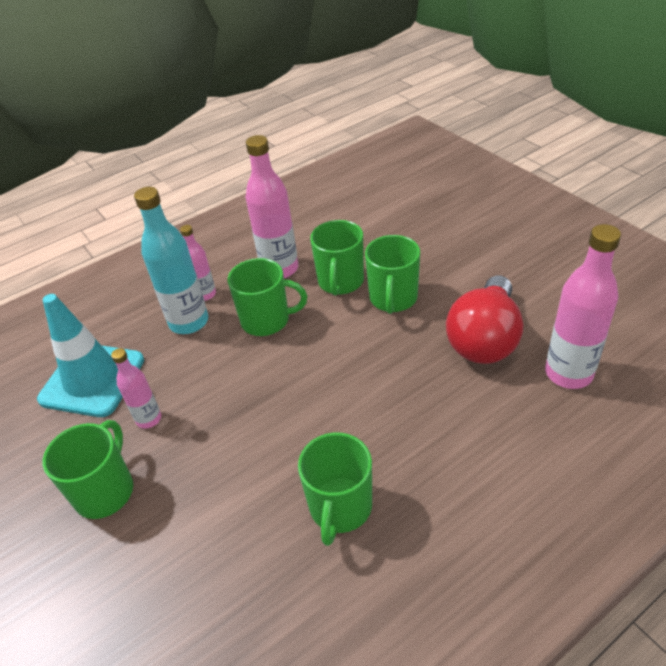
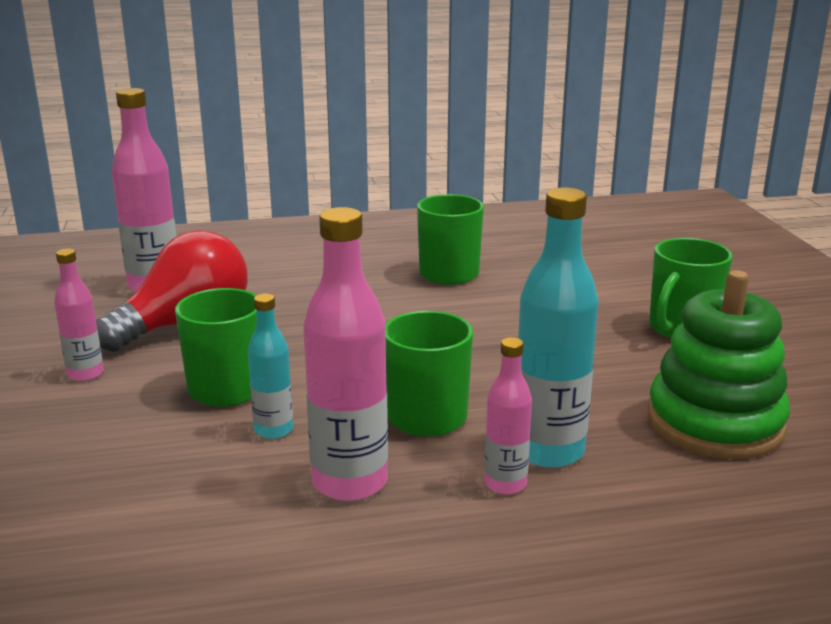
camera: 160 degrees left, 20 degrees down
turquoise traffic cone [37,294,144,417] -> green stacking toy [648,270,790,459]
pink bottle [111,348,161,429] -> pink bottle moved to [54,249,104,381]
green mug [310,220,364,296] -> turquoise bottle [248,294,293,439]

